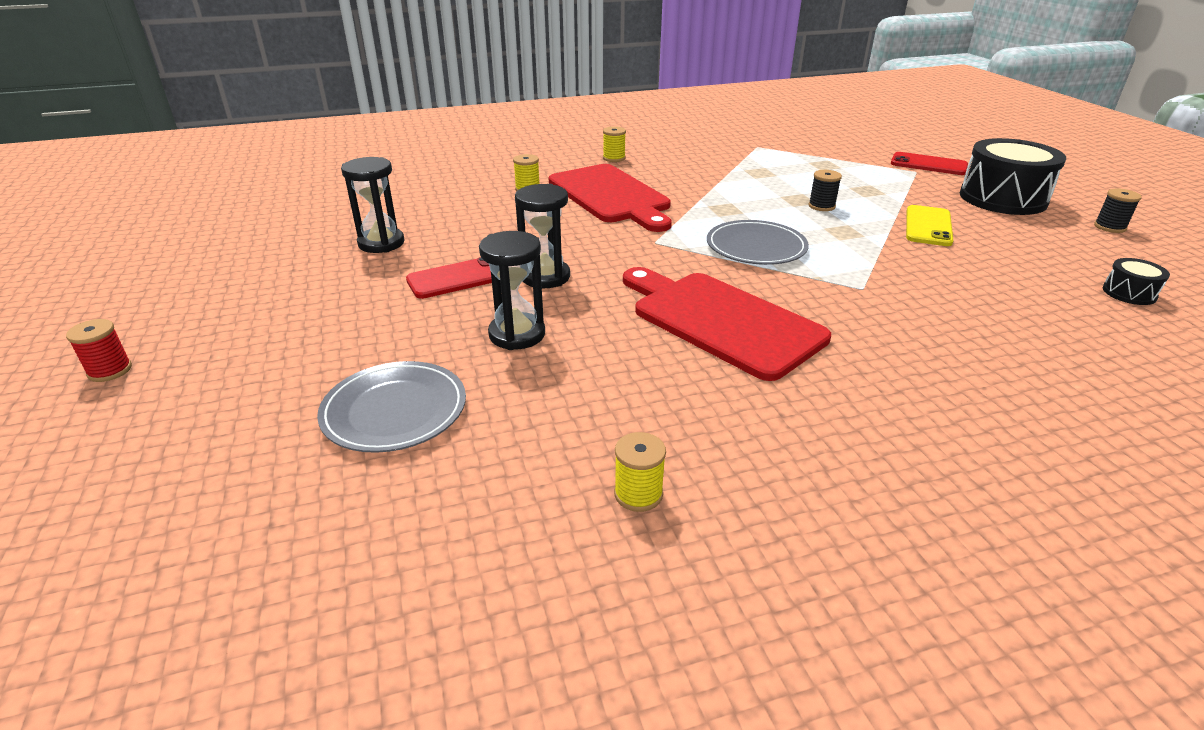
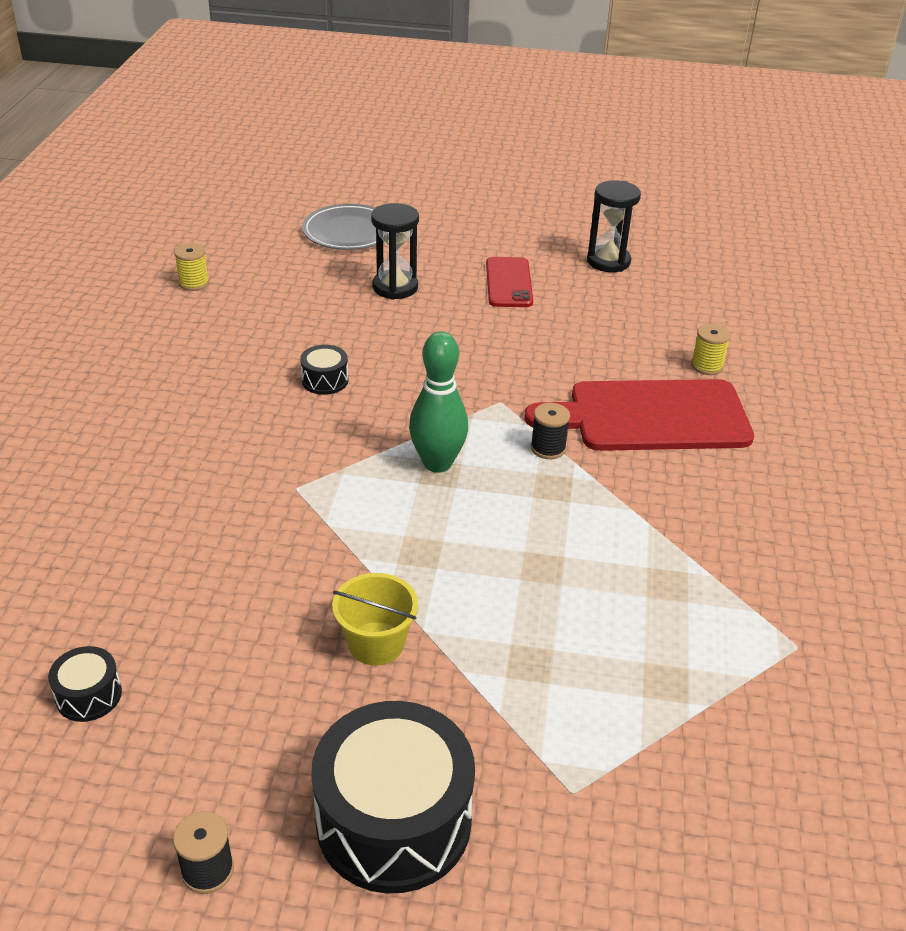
camera: 115 degrees right, 5 degrees up
red spool [66,319,132,382] -> none
black hourglass [515,184,570,288] -> none
yellow spool [603,126,626,162] -> none
red cutting board [623,267,831,381] -> black drum [300,345,348,395]
grey plate [707,220,809,265] -> green bowling pin [409,331,468,473]
black spool [808,170,842,211] -> black spool moved to [531,403,570,459]
red phone [891,152,968,175] -> none
yellow phone [906,205,954,246] -> yellow bucket [332,573,418,666]

